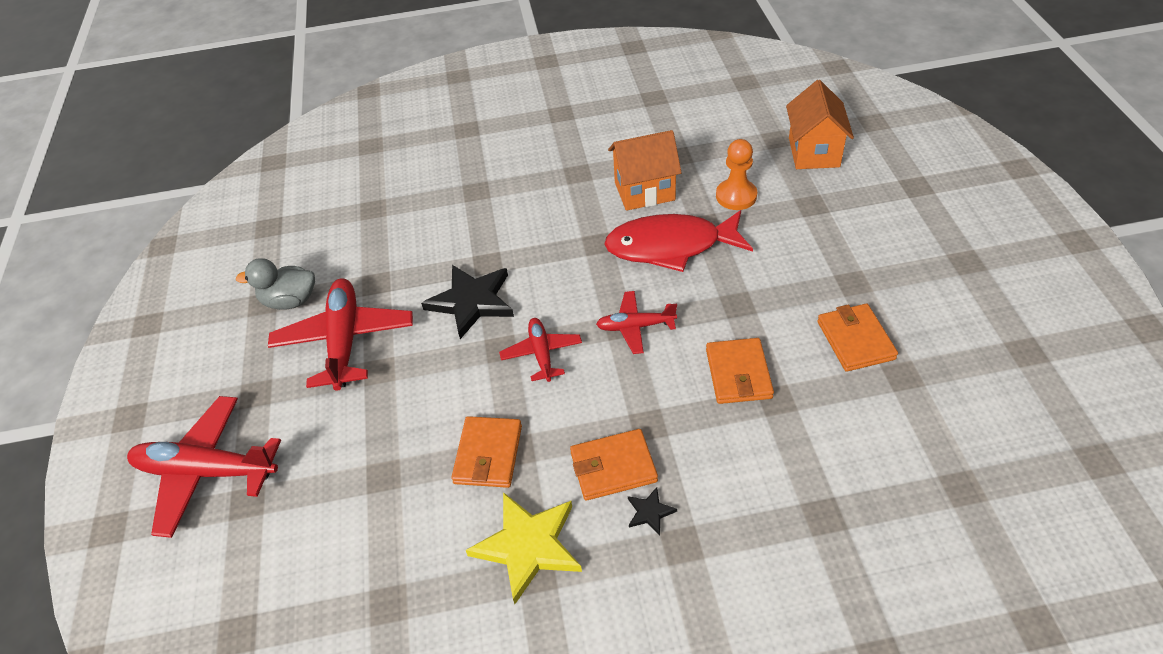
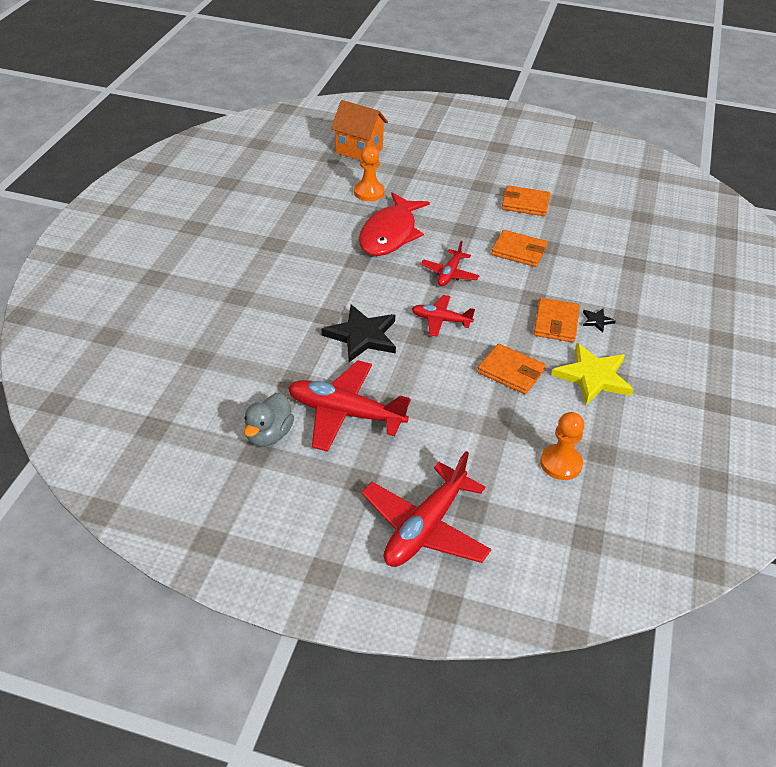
camera: 70 degrees left, 5 degrees down
orange house [608,130,682,211] -> none
none -> orange pawn [540,412,584,480]

